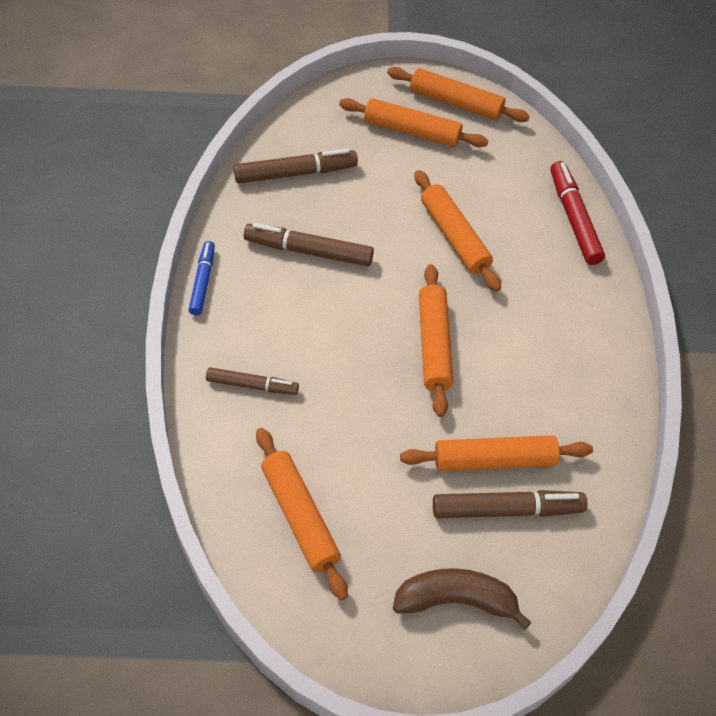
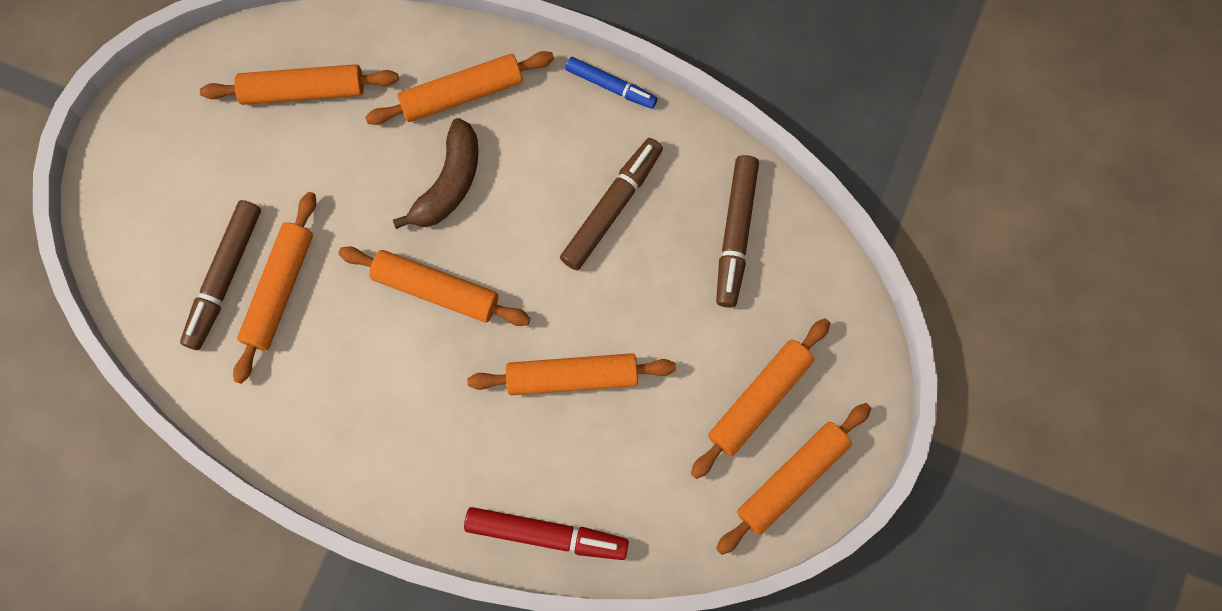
camera: 115 degrees right, 20 degrees up
brown marker [206,367,299,395] -> orange rolling pin [365,51,554,125]
brown banana [393,568,532,630] -> brown banana moved to [393,118,479,229]

